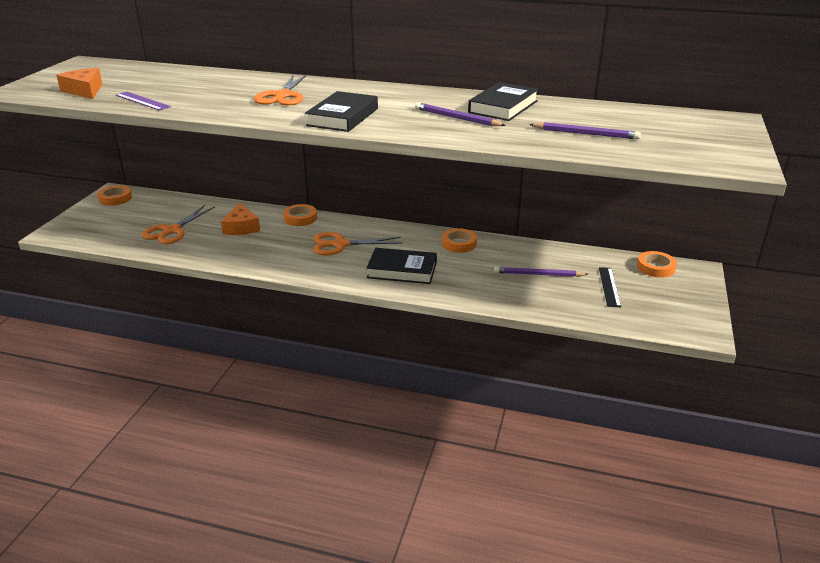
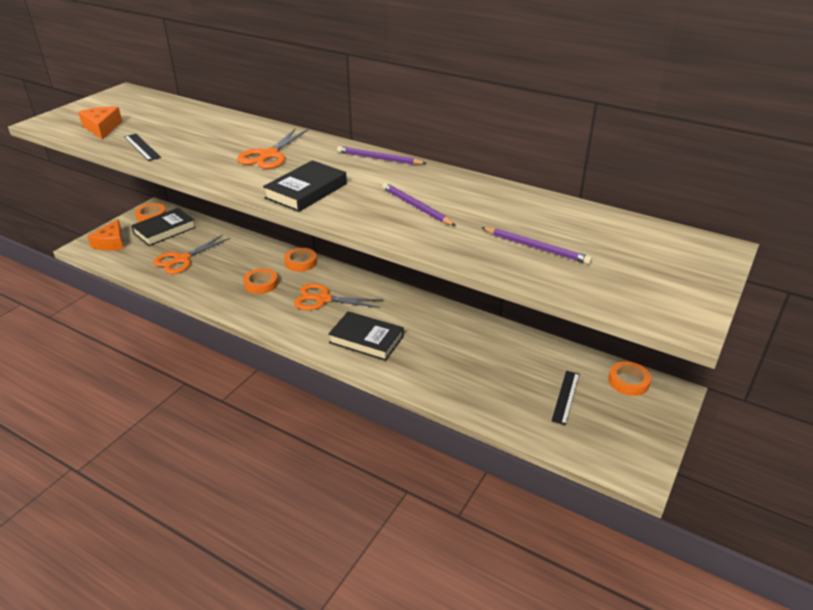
camera: 15 degrees right, 5 degrees up
purple ruler [116,92,171,111] -> black ruler [124,134,161,161]
orange cheese [221,203,260,235] -> orange cheese moved to [88,219,124,251]
orange tape [442,228,477,253] -> orange tape moved to [243,268,278,294]
black book [468,82,539,121] -> black book moved to [131,208,196,246]
purple pencil [494,267,588,277] -> purple pencil moved to [337,146,427,165]

